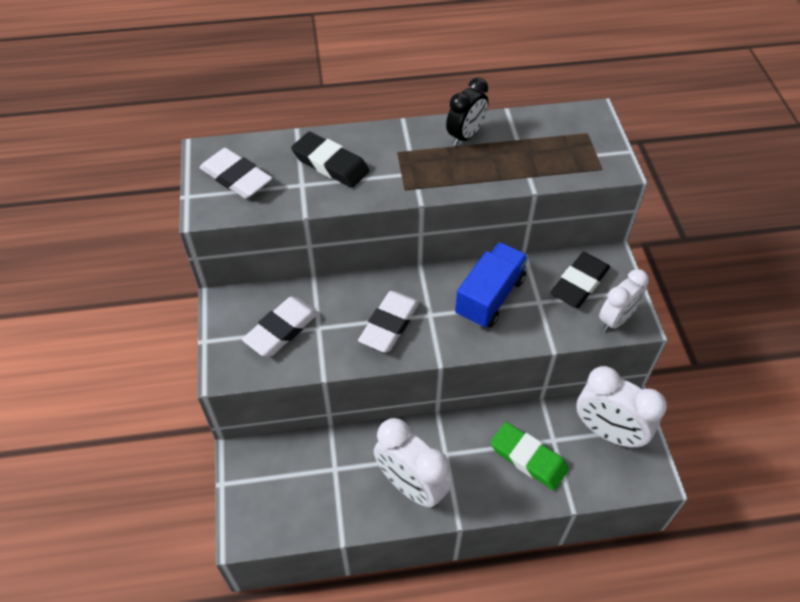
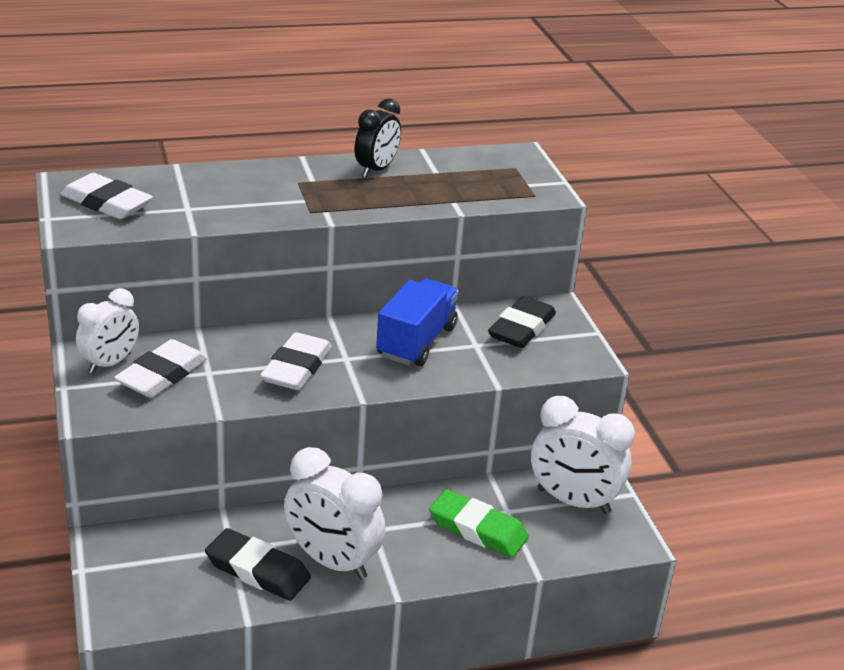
camera: 10 degrees left, 20 degrees down
black eraser [291,132,370,188] -> black eraser moved to [205,528,311,601]
white clock [599,269,649,332] -> white clock moved to [76,288,139,373]

